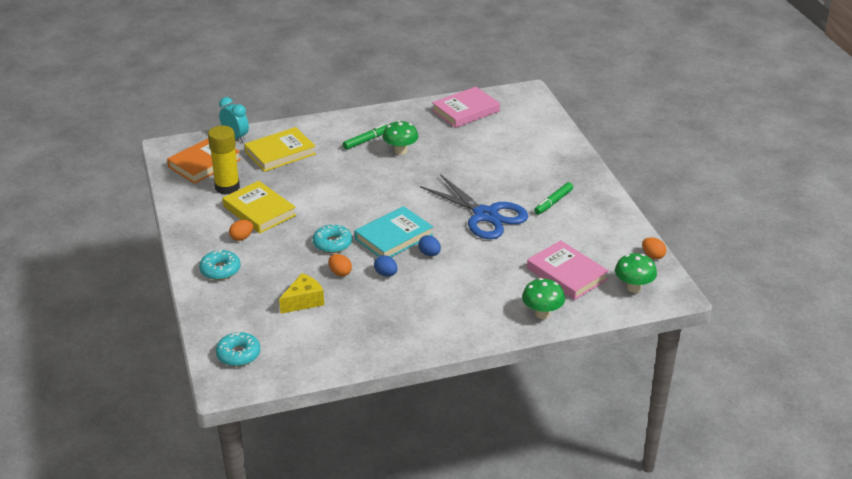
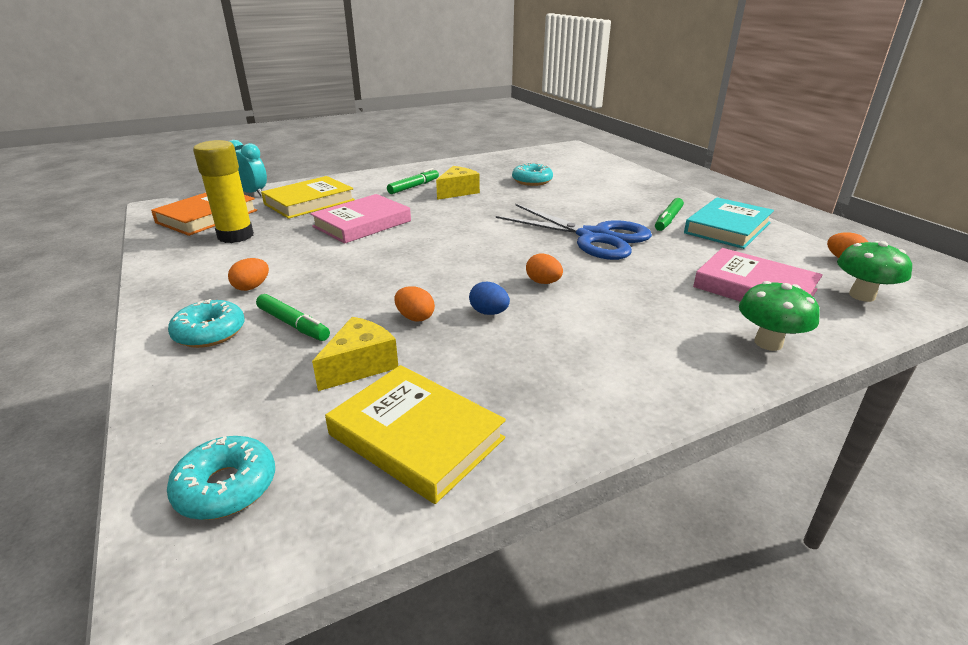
camera: 10 degrees left, 5 degrees down
yellow book [222,181,296,234] -> yellow book moved to [325,365,506,504]
turquoise donut [313,224,352,253] -> turquoise donut moved to [512,163,553,186]
turquoise book [355,206,433,257] -> turquoise book moved to [684,197,774,249]
green mushroom [383,120,418,155] -> yellow cheese [436,166,480,200]
blue egg [418,235,441,256] -> orange egg [526,253,563,284]
pink book [432,87,500,128] -> pink book moved to [310,194,411,244]
none -> green marker [256,294,330,341]

